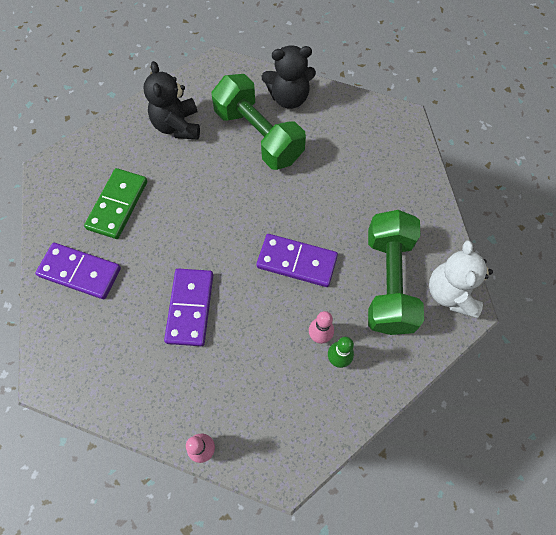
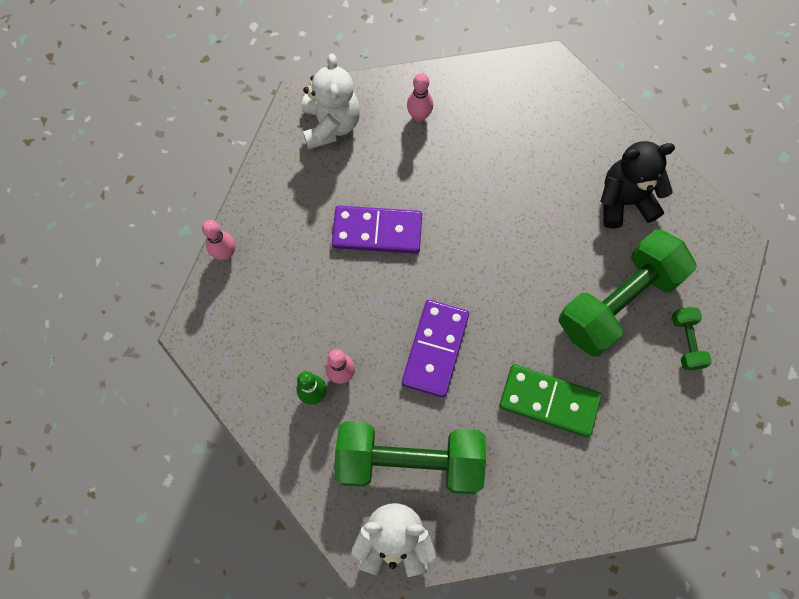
camera: 90 degrees right, 5 degrees up
purple domino [35,243,121,299] -> pink bowling pin [407,73,433,122]
green domino [84,168,147,239] -> green domino moved to [499,364,602,437]
black teddy bear [262,45,316,109] -> green dumbbell [672,307,712,370]
none -> white teddy bear [302,54,360,149]

